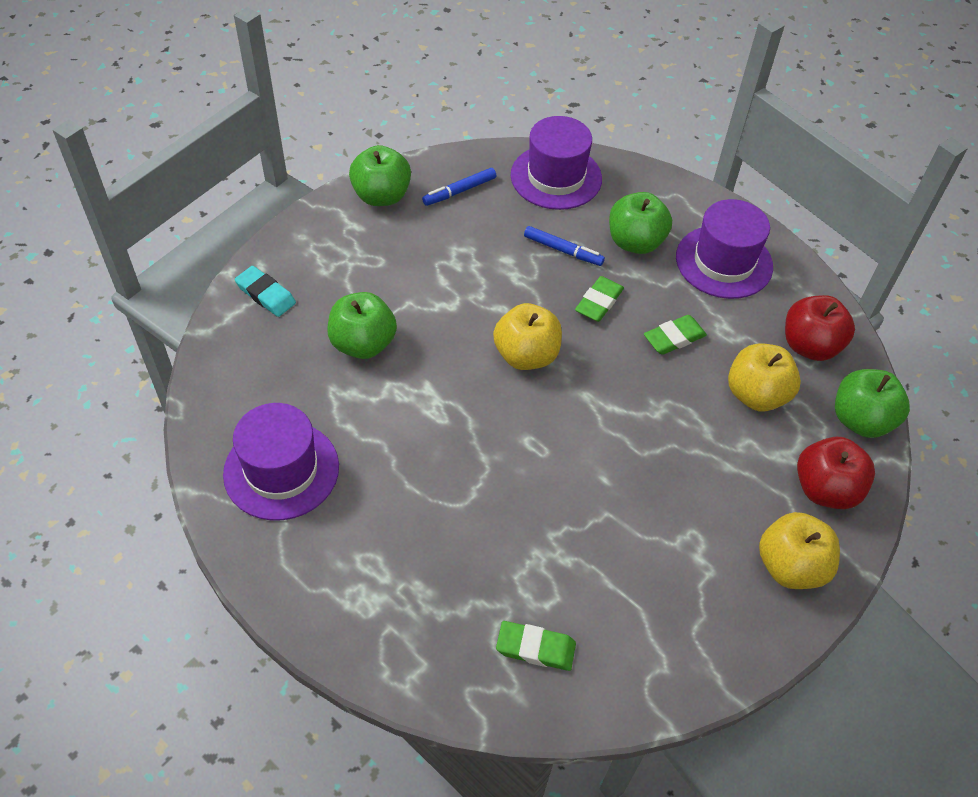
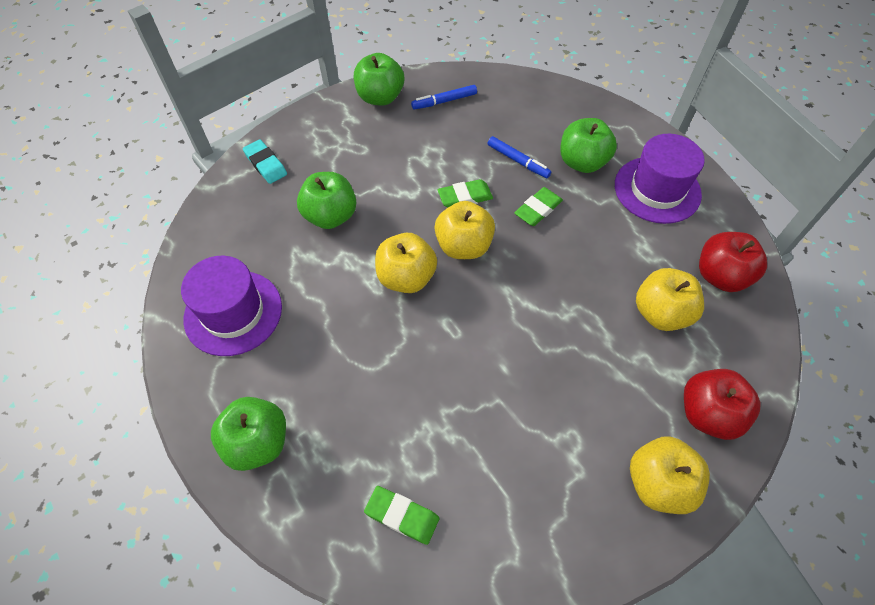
camera: 15 degrees right, 5 degrees up
purple hat [511,116,602,210] -> none
green eraser [644,315,707,355] -> green eraser moved to [438,179,493,208]
green apple [835,369,910,438] -> green apple moved to [211,397,286,471]
none -> yellow apple [375,233,437,293]

